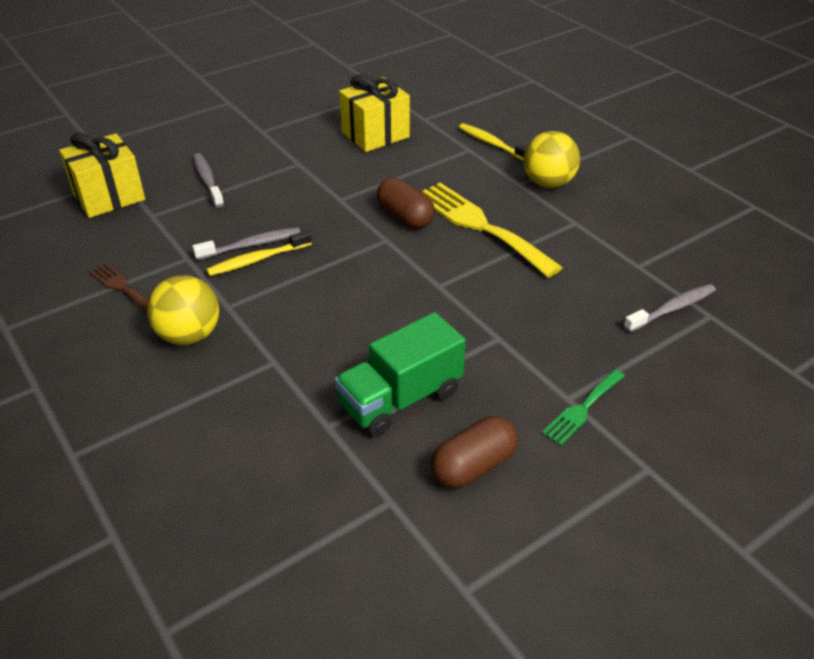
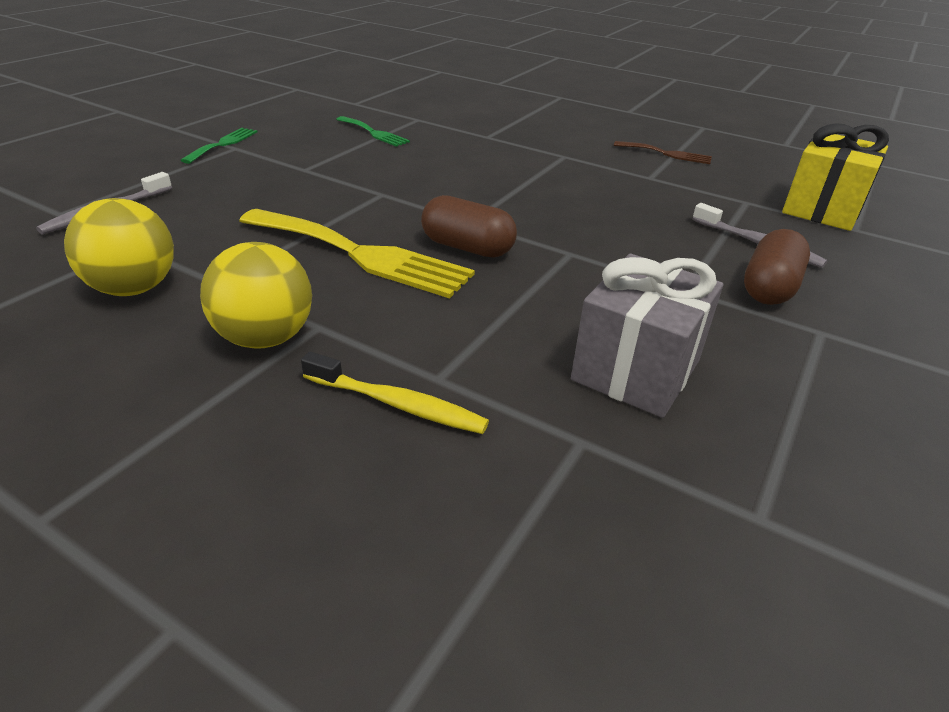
camera: 155 degrees right, 5 degrees down
yellow ball [147,275,219,345] -> yellow ball moved to [64,198,174,296]
grey toothbrush [192,227,300,260] -> none
yellow toothbrush [206,230,312,276] -> none
green truck [335,312,466,437] -> green fork [336,116,410,147]
yellow gift [339,74,410,152] -> grey gift [571,253,723,418]
brown capsule [431,416,518,488] -> brown capsule moved to [744,229,810,305]

